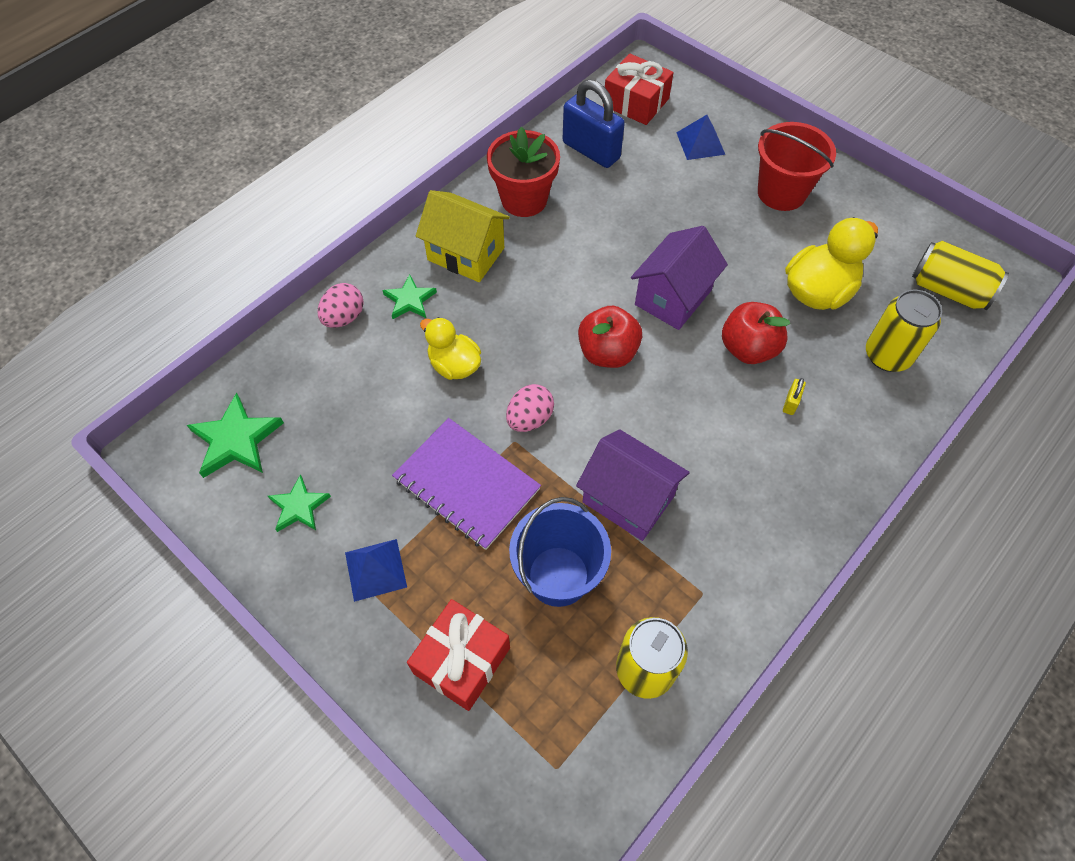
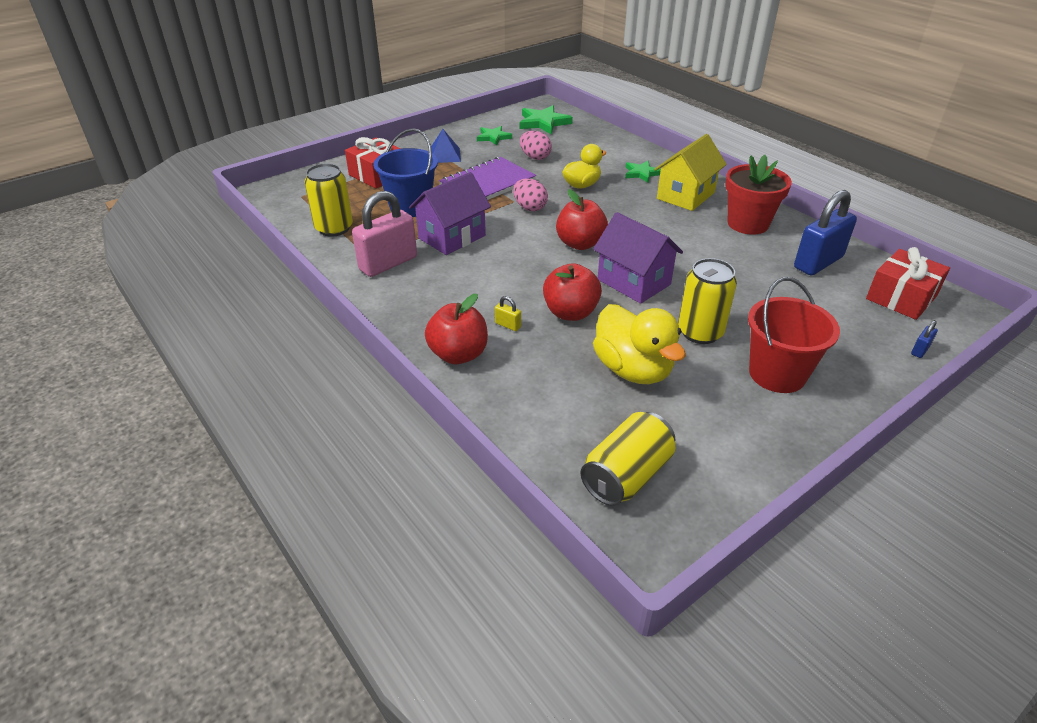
camera: 100 degrees right, 20 degrees down
pink egg [318,283,364,328] -> pink egg moved to [520,131,552,160]
blue pyramid [676,115,725,160] -> none
yellow can [866,290,942,372] -> yellow can moved to [678,258,737,344]
none -> pink padlock [352,191,417,277]
none -> red apple [425,294,488,364]
none -> blue padlock [911,320,938,358]

